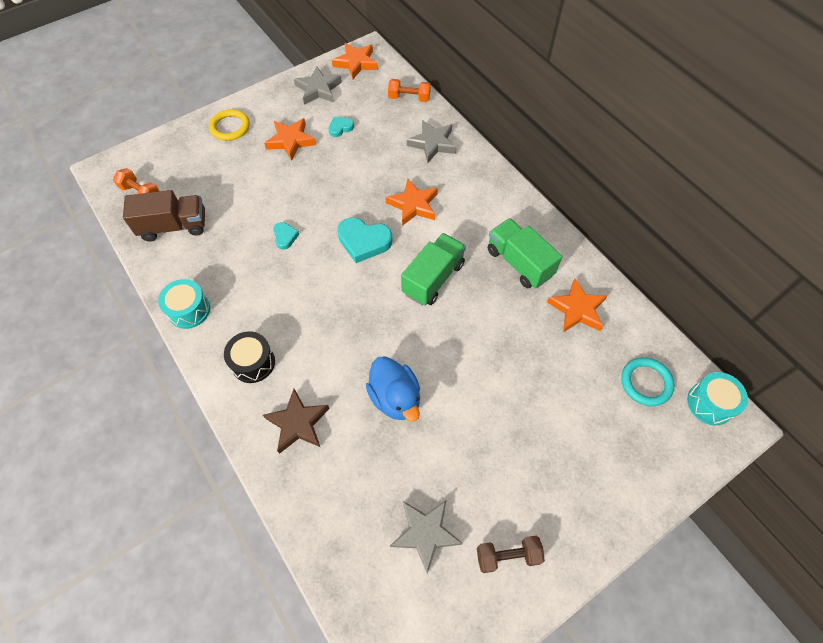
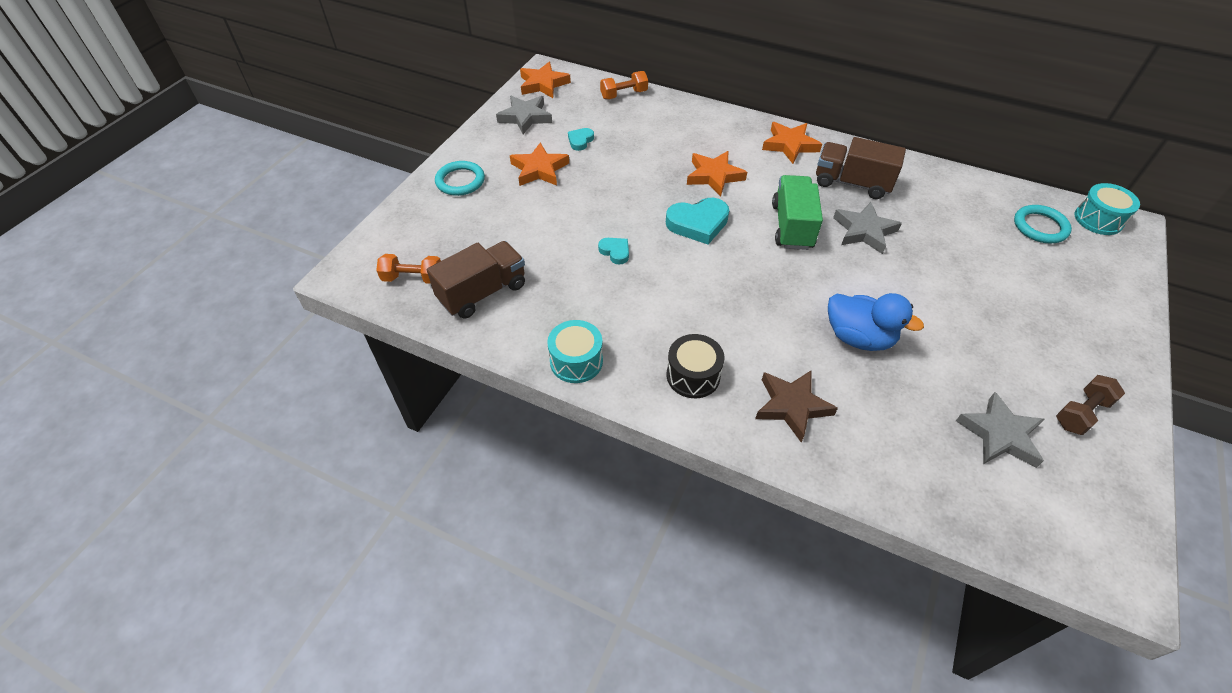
camera: 30 degrees left, 10 degrees down
yellow ring [209,109,250,141] -> turquoise ring [435,161,485,196]
grey star [407,120,457,163] -> grey star moved to [833,202,902,254]
green truck [487,218,563,288] -> brown truck [816,137,906,199]
orange star [547,278,608,333] -> orange star moved to [762,122,822,164]

